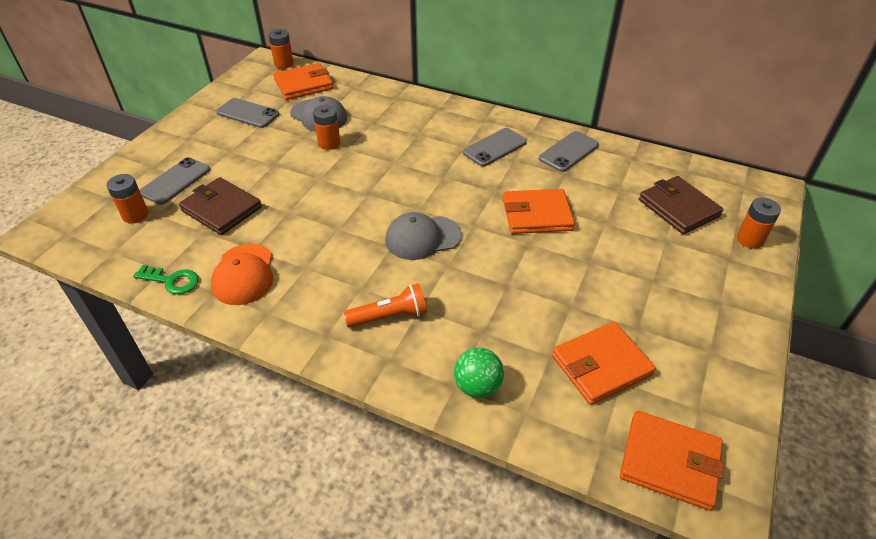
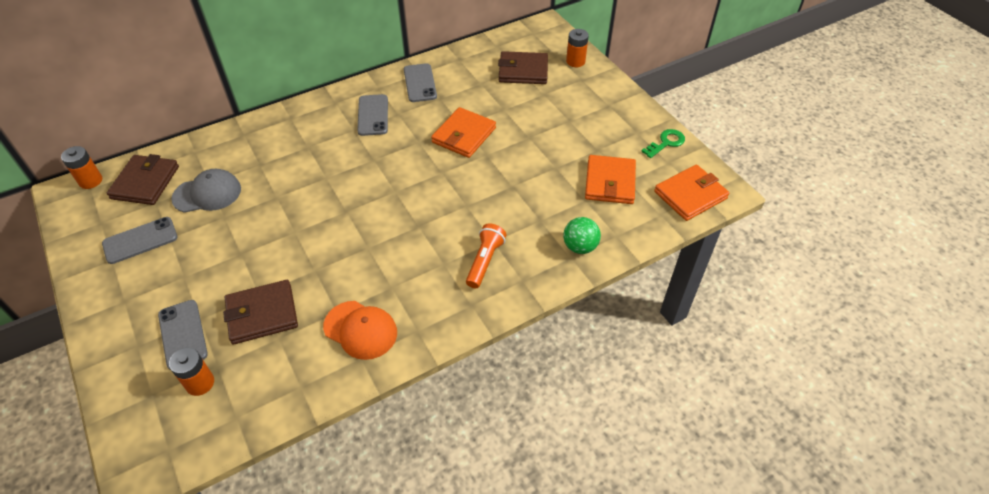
camera: 55 degrees left, 5 degrees up
green key [133,265,199,295] -> green key moved to [641,129,685,158]
orange wallet [273,63,333,100] -> brown wallet [107,154,179,205]
orange battery [313,105,341,150] -> none
grey cap [385,212,462,260] -> none

